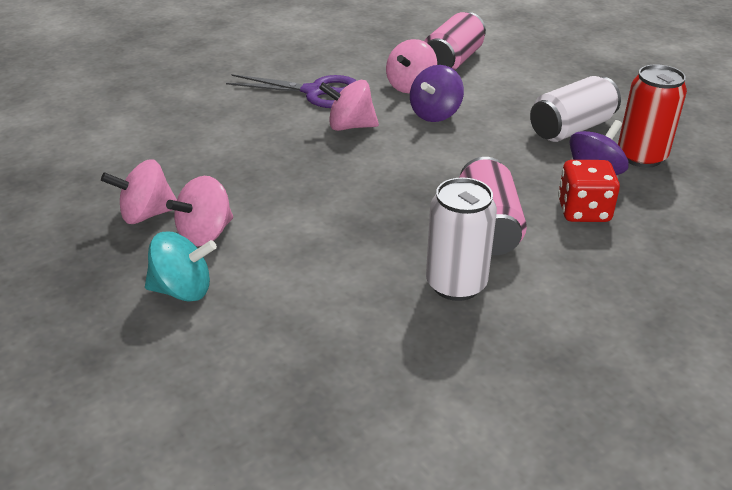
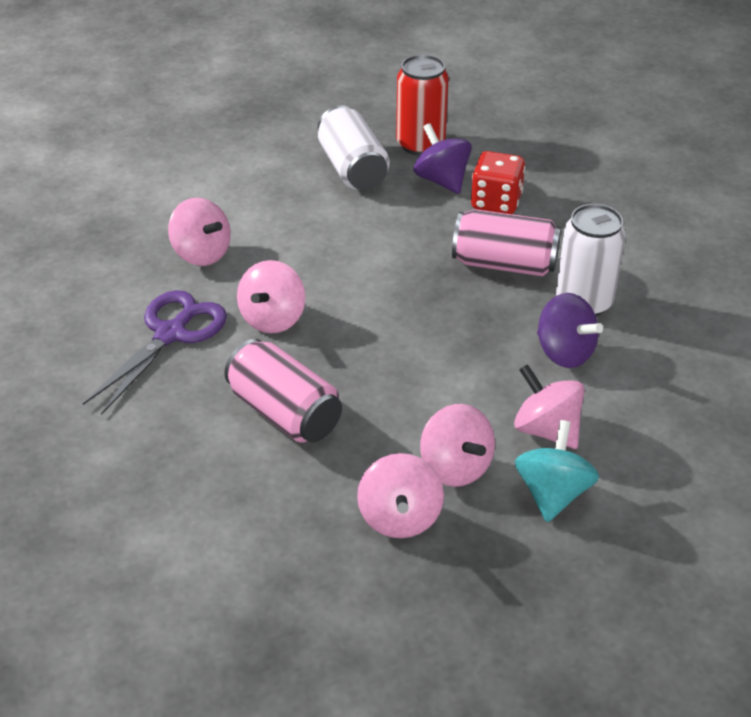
camera: 75 degrees left, 5 degrees up
purple spinning top [410,65,464,122] -> purple spinning top moved to [537,293,603,368]
pink can [424,12,486,70] -> pink can moved to [224,339,342,443]
none -> pink spinning top [514,364,585,449]

